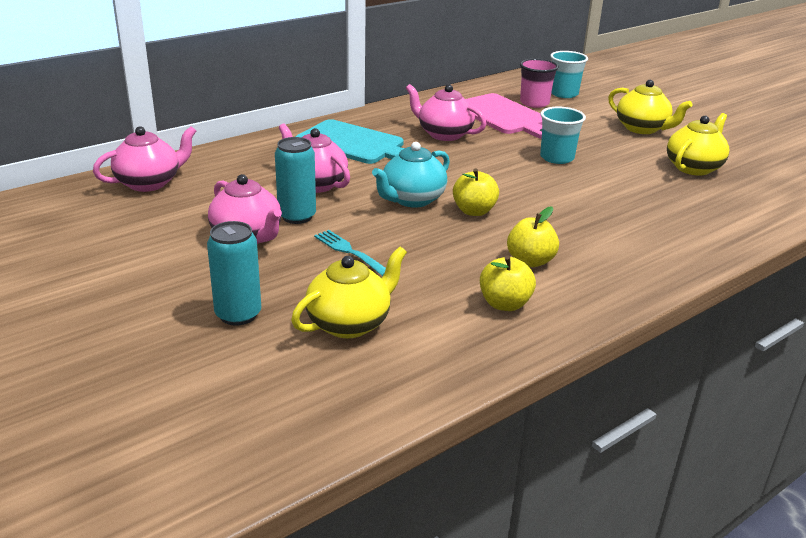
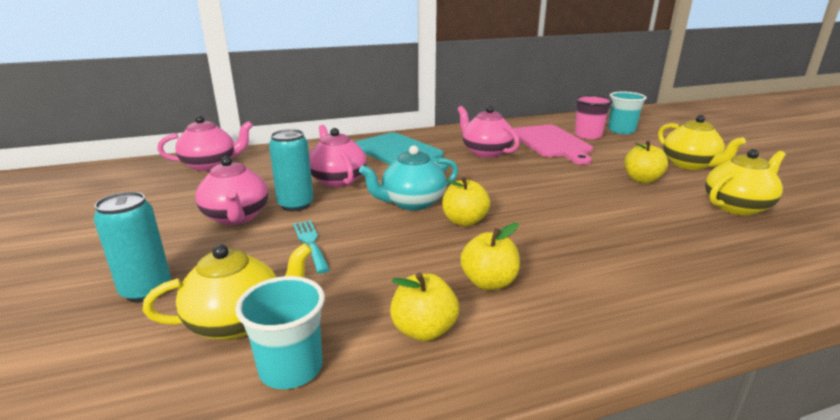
camera: 20 degrees right, 5 degrees down
turquoise cup [540,107,586,164] -> turquoise cup moved to [235,276,325,389]
none -> yellow apple [625,141,668,183]

